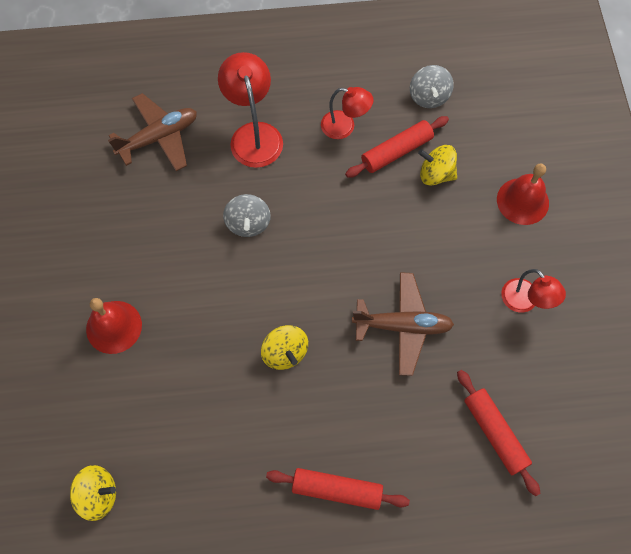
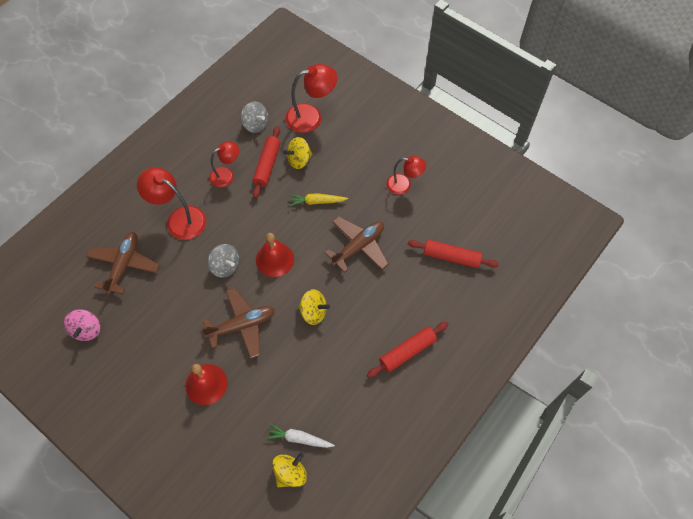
camera: 45 degrees left, 5 degrees down
red bell [497,163,549,225] -> red bell moved to [256,233,294,277]
none -> pink spinning top [64,309,100,341]
none -> brown plane [201,288,275,359]
none -> white carrot [265,423,335,448]
none -> red lamp [285,64,337,133]
none -> yellow carrot [289,193,348,206]

